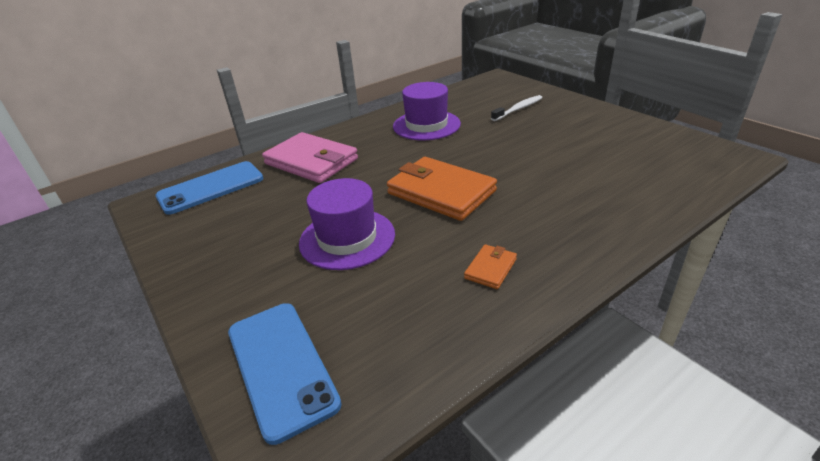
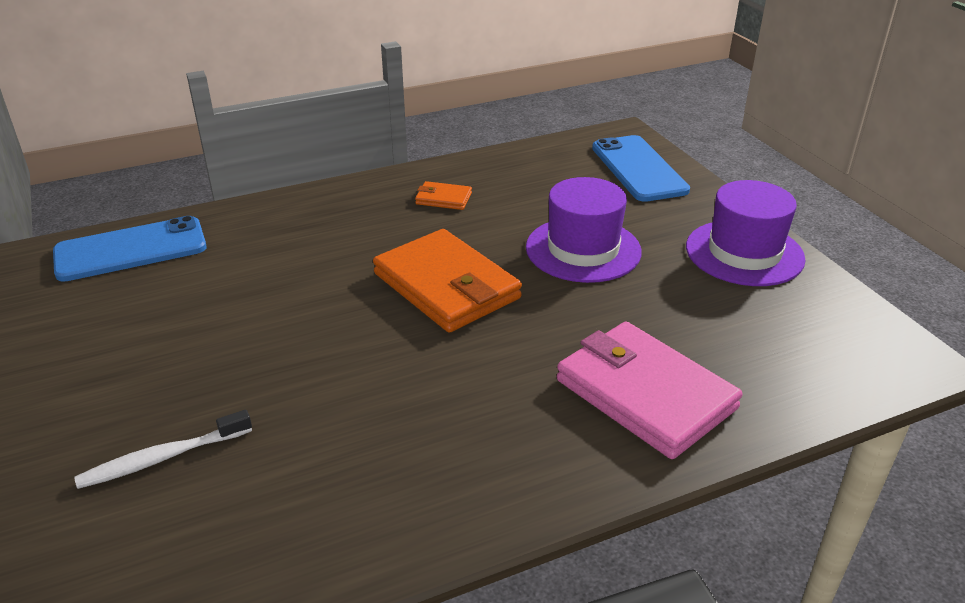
camera: 170 degrees left, 0 degrees up
blue phone [155,161,263,215] -> blue phone moved to [53,216,207,282]
purple hat [393,82,461,140] -> purple hat moved to [686,180,806,286]
orange wallet [464,244,517,289] -> orange wallet turned 60 degrees clockwise [415,181,472,210]

